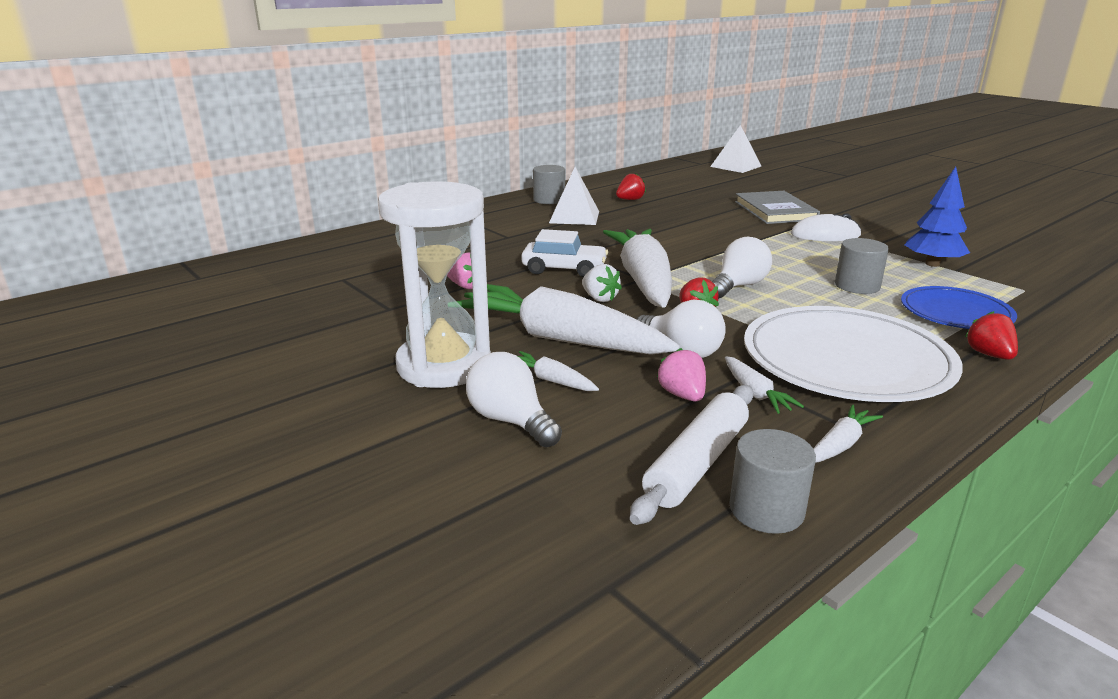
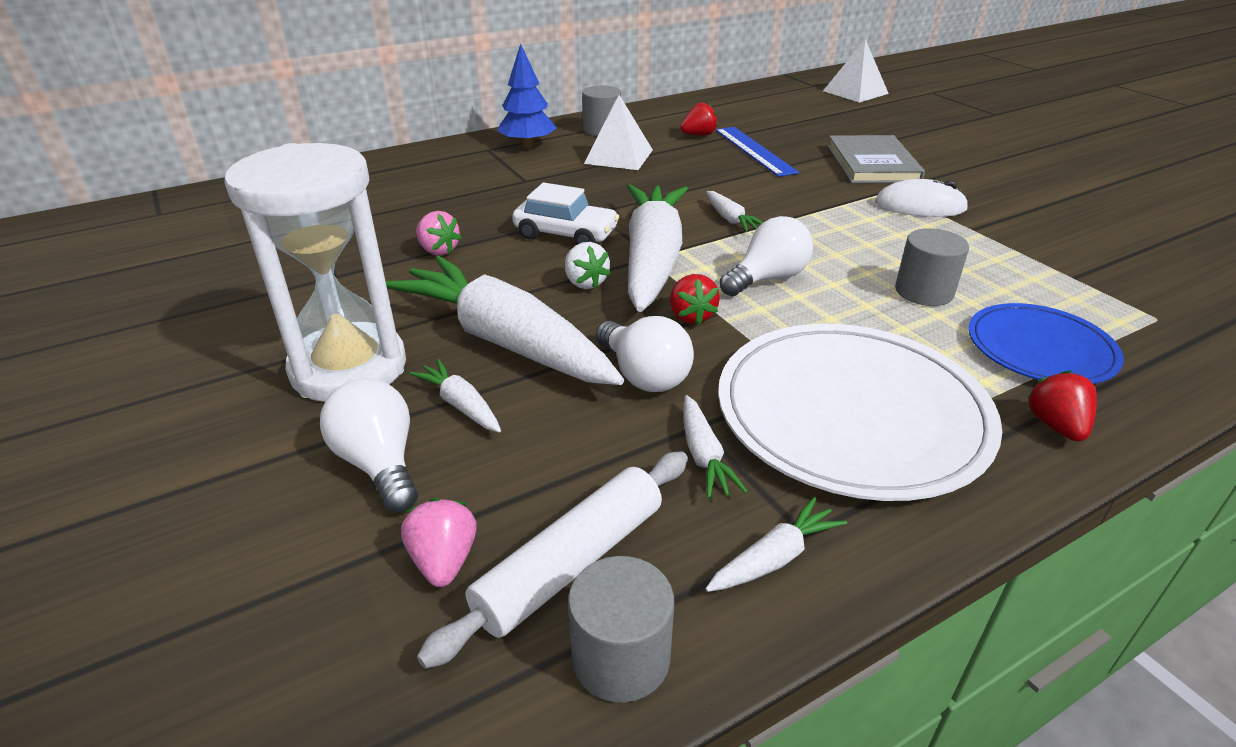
camera: 10 degrees right, 10 degrees up
pink strawberry [657,348,706,402] -> pink strawberry moved to [401,498,477,587]
blue tree [904,167,970,267] -> blue tree moved to [497,43,556,148]
none -> white carrot [706,191,763,232]
none -> blue ruler [715,127,799,177]

